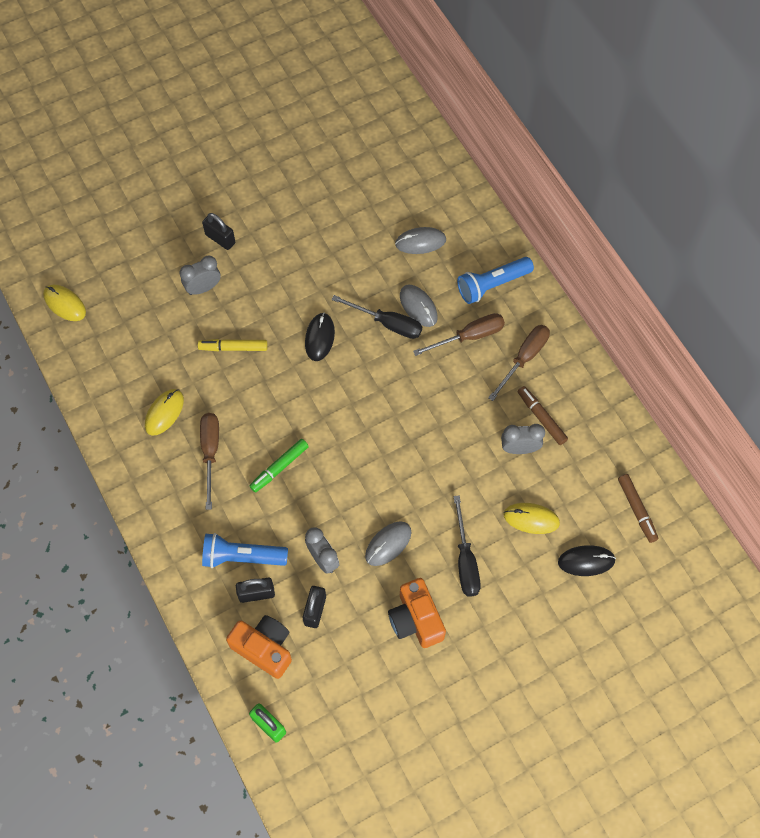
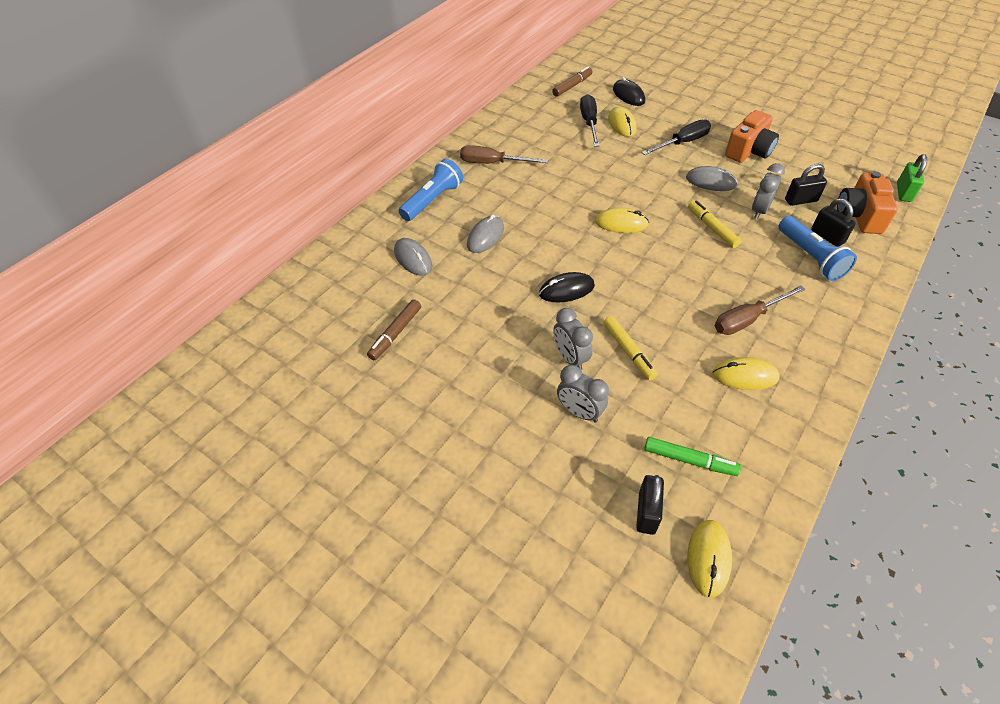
camera: 115 degrees left, 15 degrees down
black padlock [202,213,235,250] -> black padlock moved to [636,475,664,535]
green marker [250,439,309,493] -> green marker moved to [644,437,741,476]
black screwdriver [332,295,422,339] -> black screwdriver moved to [580,94,600,147]
brown screwdriver [413,313,505,356] -> none
blue flashlight [457,257,534,304] -> blue flashlight turned 90 degrees counterclockwise [399,159,463,221]
grey clock [501,424,545,454] -> grey clock moved to [553,308,593,370]
brown marker [518,386,568,445] -> brown marker moved to [367,299,421,360]
none -> yellow mouse [595,208,649,233]
none -> yellow marker [688,200,741,248]

